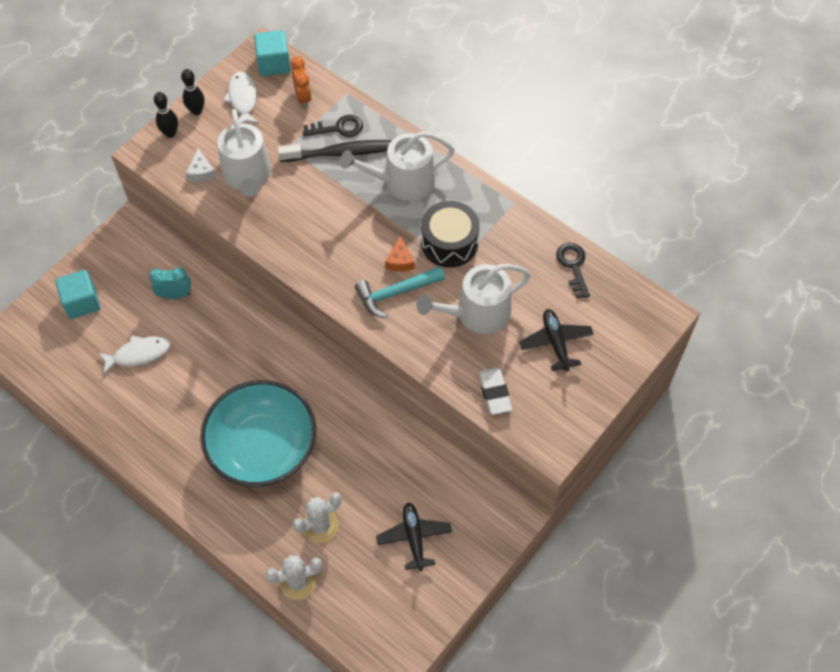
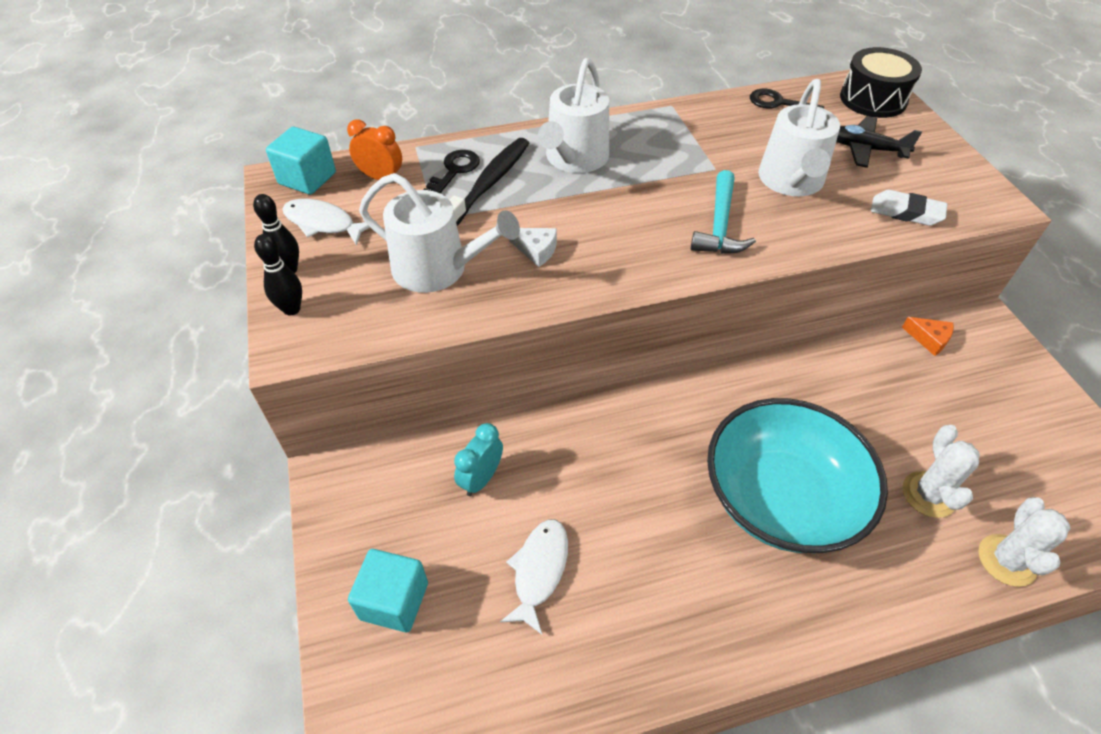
camera: 55 degrees left, 10 degrees down
white cheese [186,148,216,182] -> white cheese moved to [509,228,557,267]
black plane [376,503,452,571] -> none
orange cheese [385,236,415,271] -> orange cheese moved to [902,317,954,356]
black drum [421,201,480,267] -> black drum moved to [840,47,922,118]

